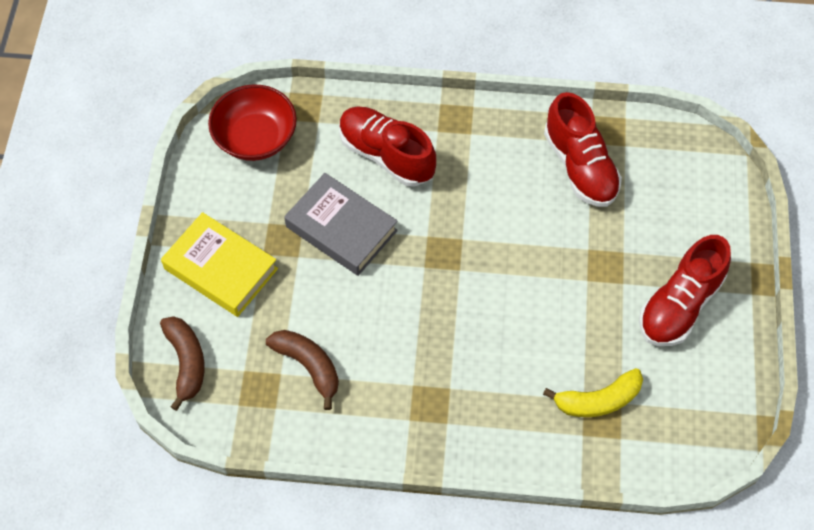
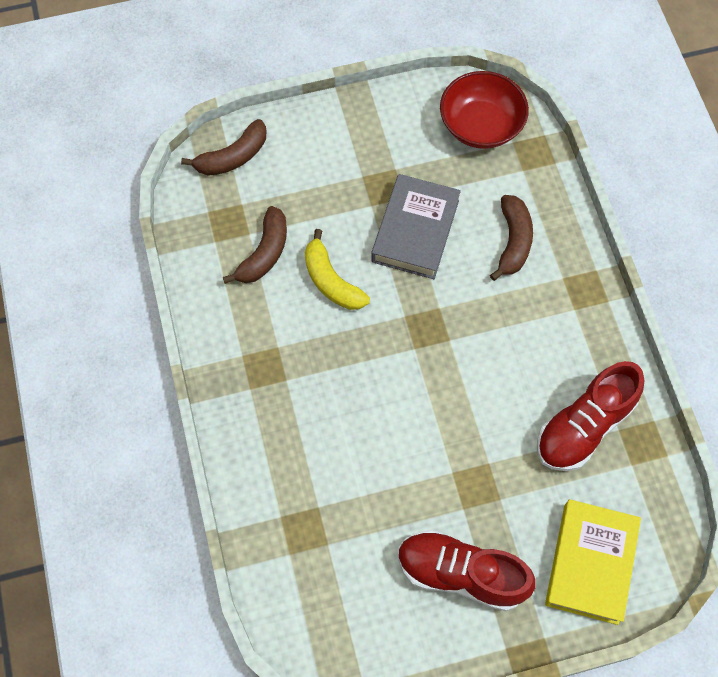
camera: 70 degrees right, 5 degrees up
yellow book [161,212,278,317] -> yellow book moved to [545,499,641,625]
red shoe [339,107,436,186] -> brown banana [490,195,533,281]
yellow banana [543,368,643,417] -> yellow banana moved to [305,229,370,310]

